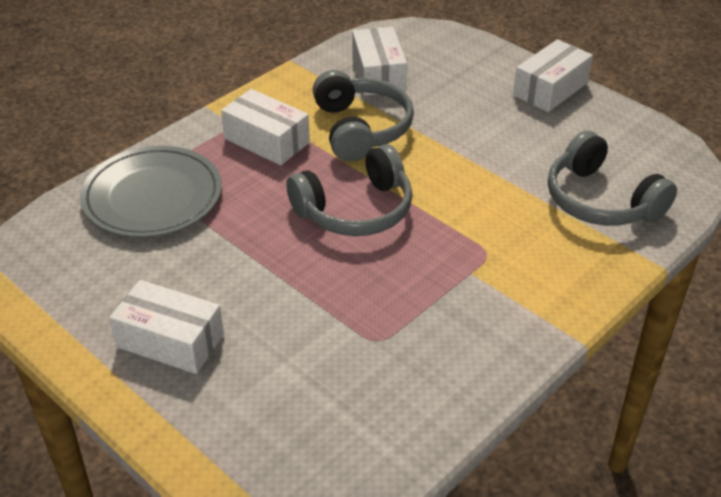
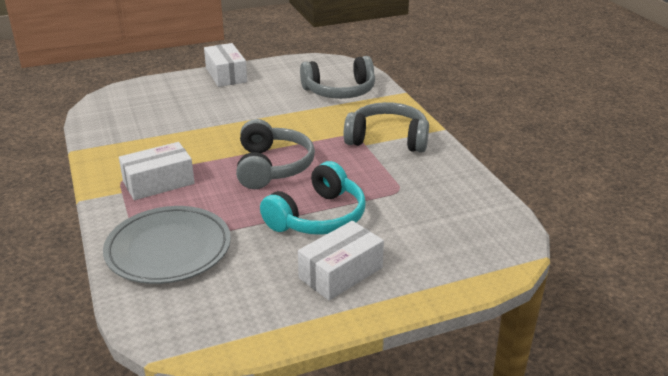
camera: 65 degrees left, 10 degrees down
grey headphones [312,70,414,161] -> grey headphones moved to [344,102,429,153]
white box [352,27,407,95] -> none
none -> turquoise headphones [260,161,366,235]

